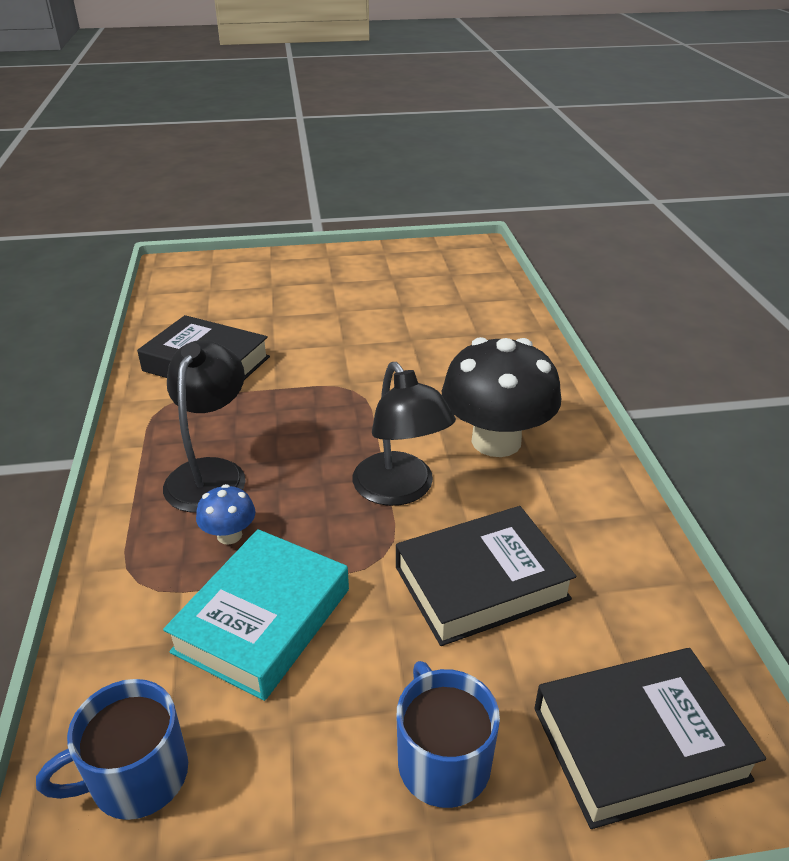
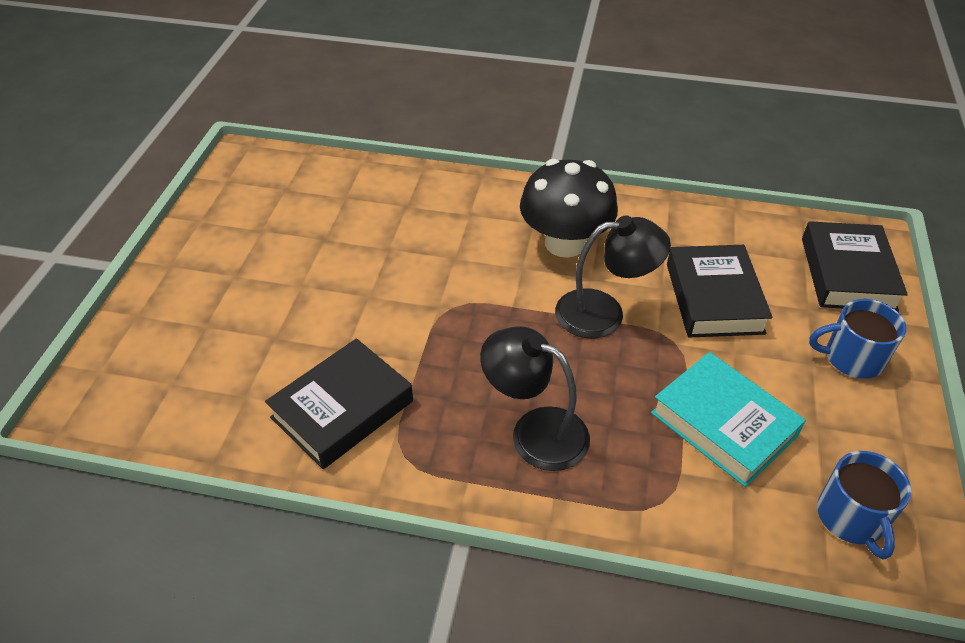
camera: 70 degrees left, 10 degrees up
blue mushroom [196,484,256,544] -> none

